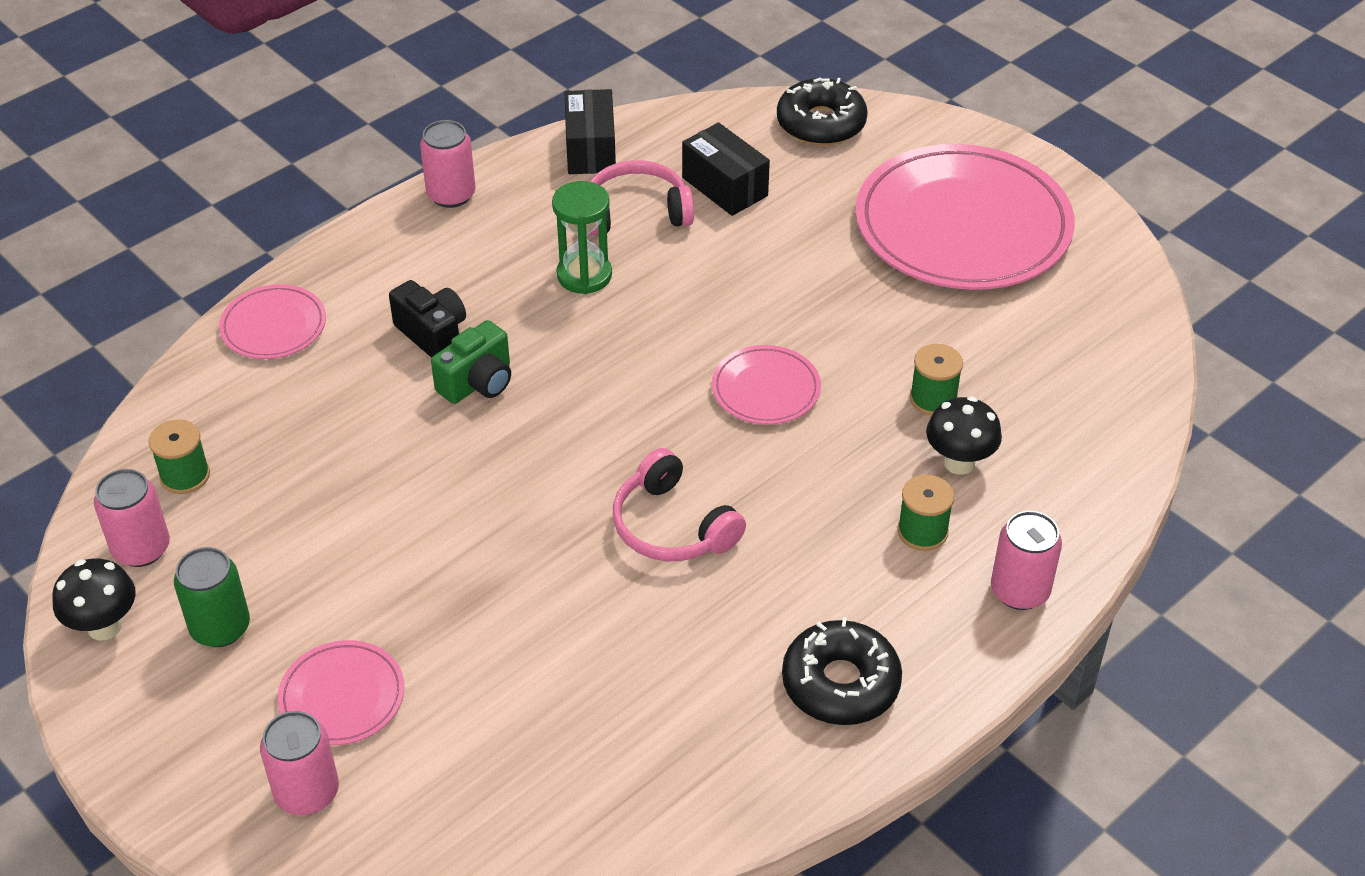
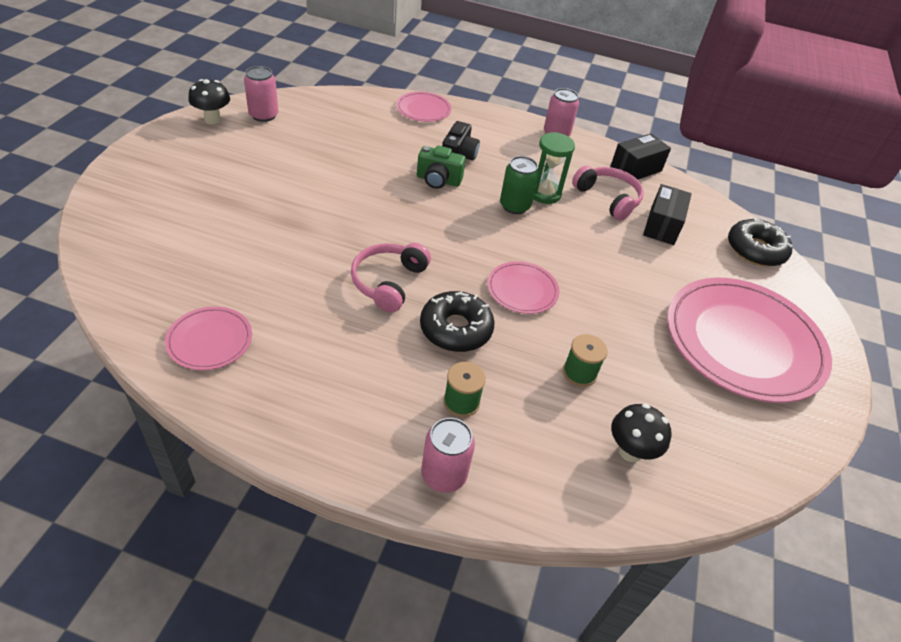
camera: 55 degrees right, 0 degrees up
green spool [149,419,210,494] -> none
green can [174,547,250,647] -> green can moved to [500,156,539,214]
pink can [260,711,339,815] -> none
pink plate [278,640,405,745] -> pink plate moved to [165,306,252,370]
black donut [782,617,902,725] -> black donut moved to [420,291,495,352]
black mushroom [926,396,1002,475] -> black mushroom moved to [611,404,671,462]

